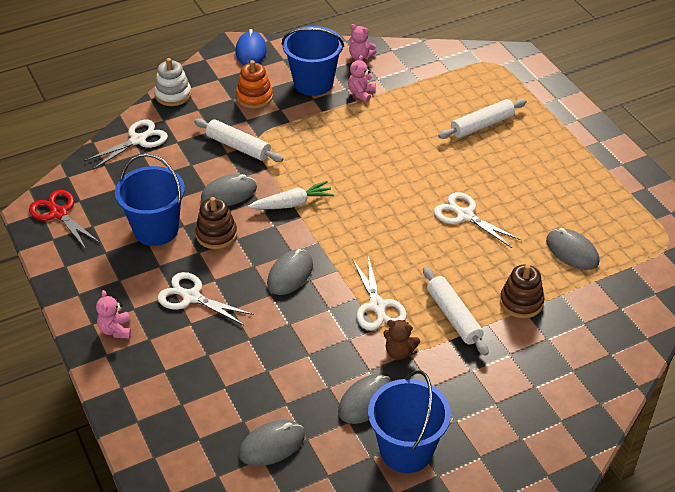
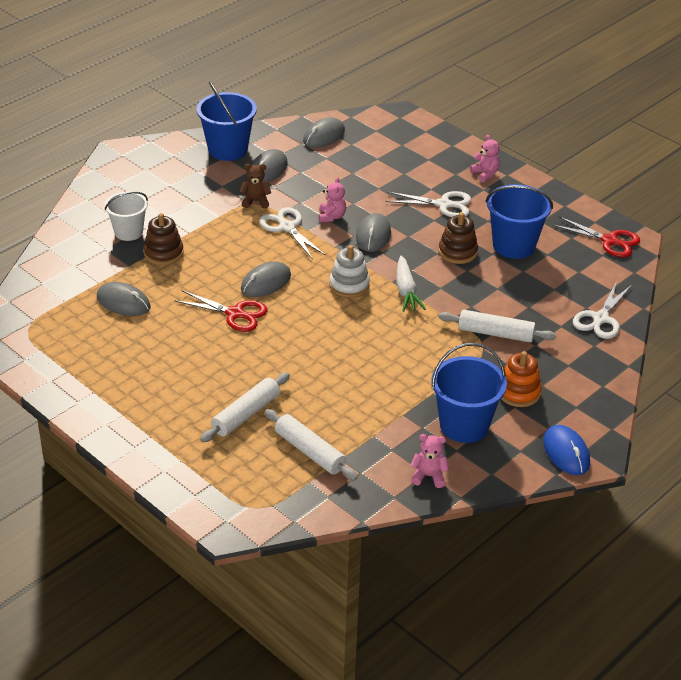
camera: 160 degrees right, 5 degrees down
white stacking toy [154,58,191,106] -> white stacking toy moved to [329,245,370,298]
grey mouse [201,174,257,206] -> grey mouse moved to [241,261,291,297]
white carrot [248,181,334,209] -> white carrot turned 60 degrees counterclockwise [396,255,426,312]
pink teddy bear [348,55,376,102] -> pink teddy bear moved to [319,177,346,223]
white rolling pin [423,267,489,356] -> white rolling pin moved to [265,409,358,480]
white scissors [434,192,521,248] -> red scissors [174,290,267,332]
none -> white bucket [105,192,148,241]

